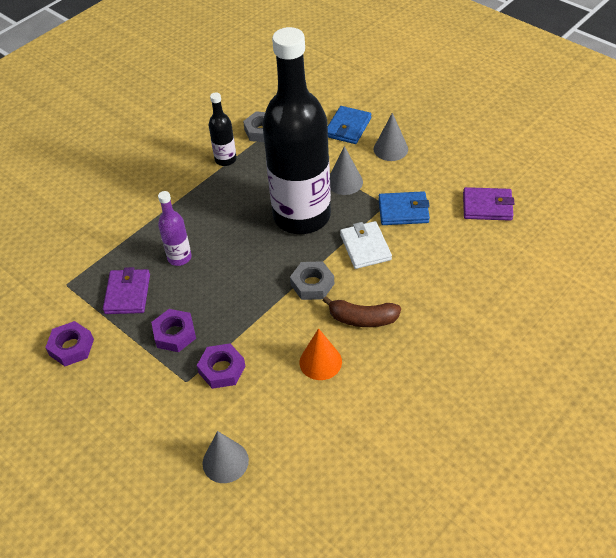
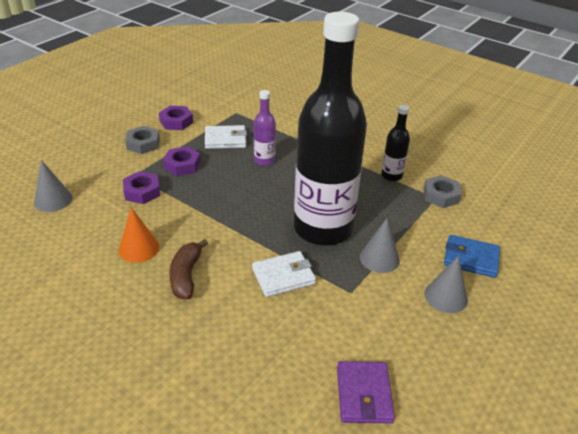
camera: 80 degrees right, 10 degrees down
purple wallet [103,267,150,314] -> white wallet [205,125,247,149]
grey nut [290,261,334,300] -> grey nut moved to [125,126,160,154]
blue wallet [378,191,430,225] -> none

